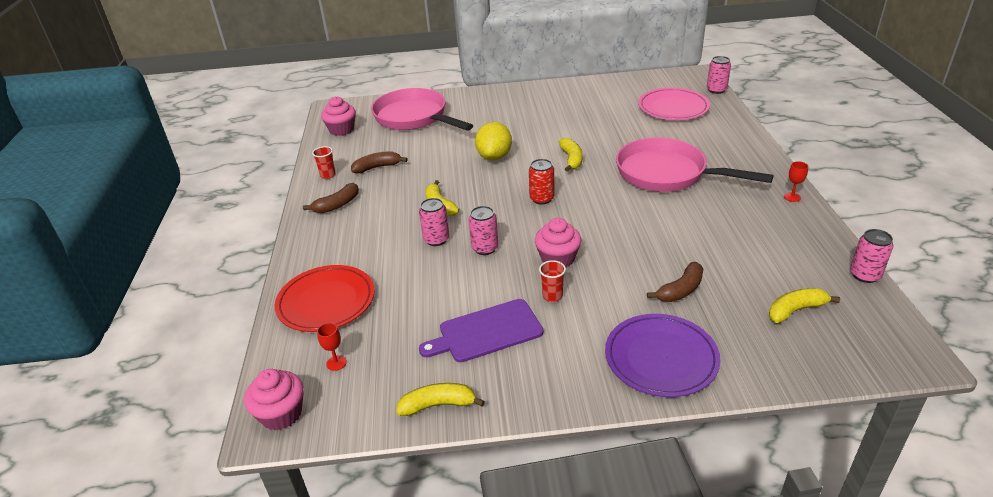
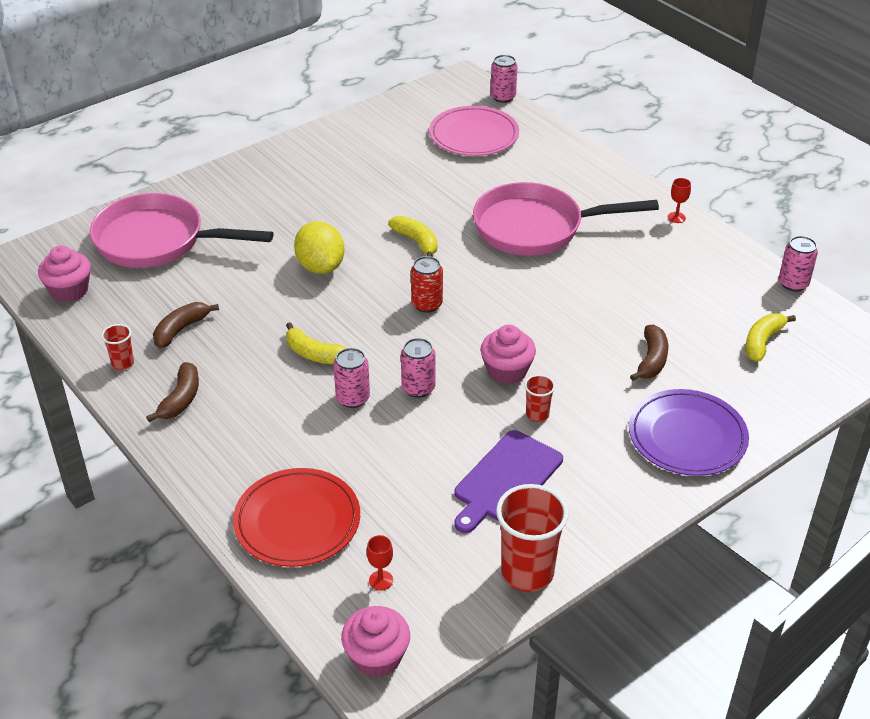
camera: 35 degrees left, 5 degrees up
yellow banana [396,383,485,416] -> red cup [496,484,569,592]

